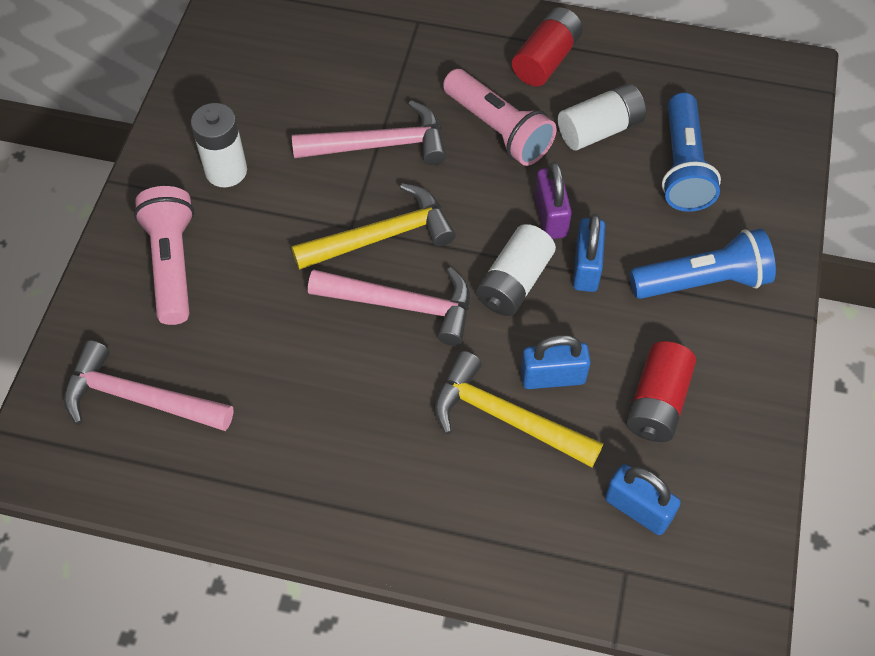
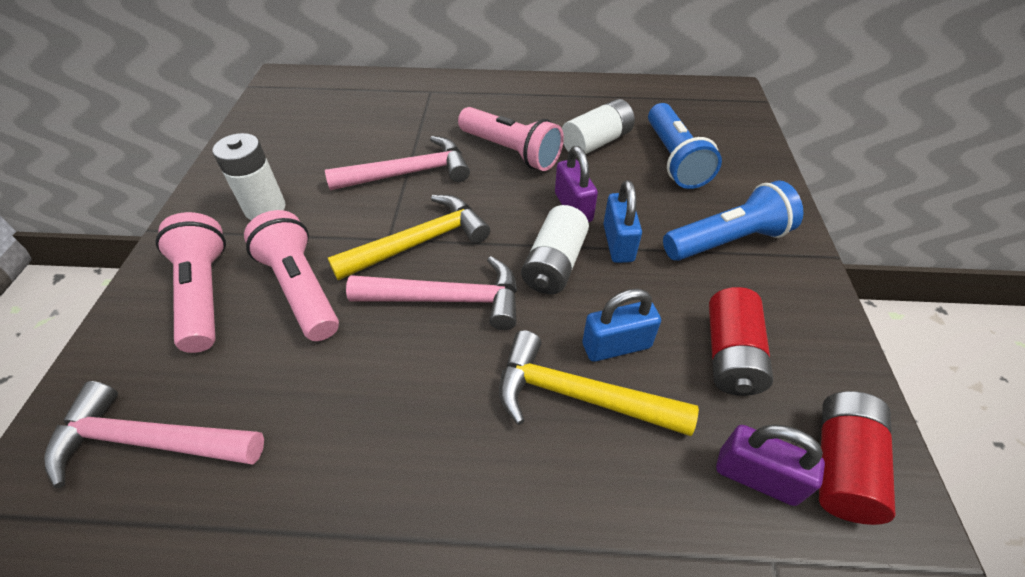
camera: 10 degrees left, 10 degrees down
red battery [512,7,583,86] -> red battery moved to [819,391,896,525]
blue padlock [605,464,681,535] -> purple padlock [716,424,825,506]
none -> pink flashlight [244,210,339,341]

